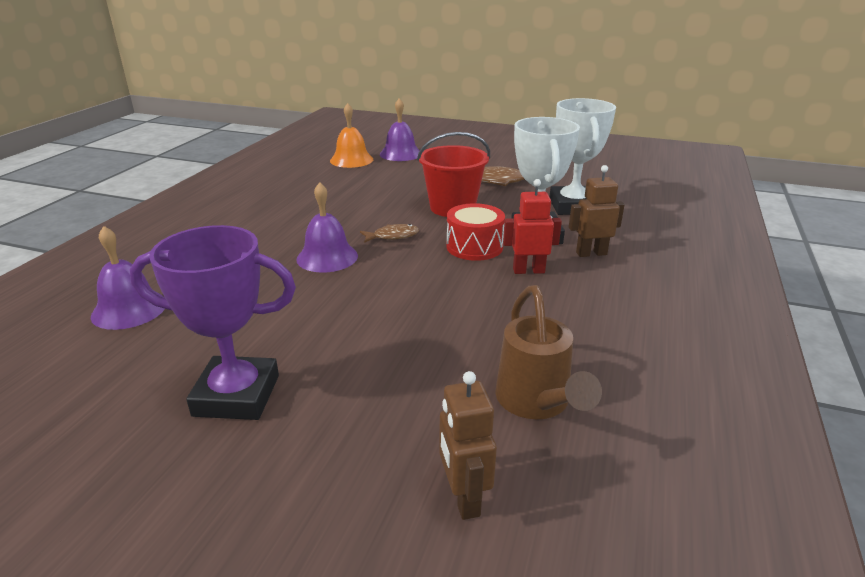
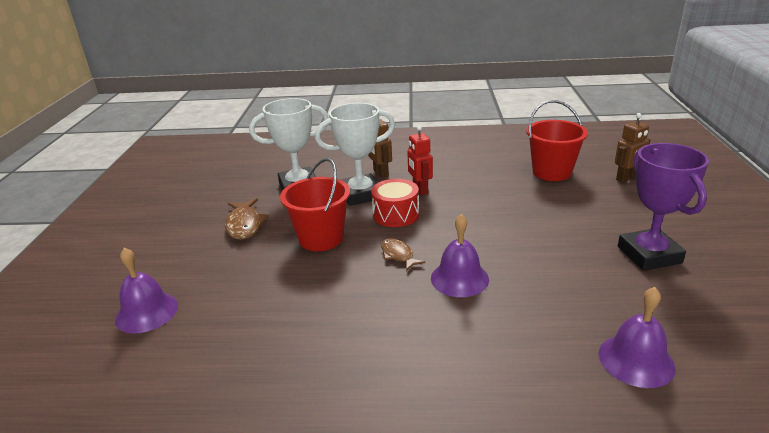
camera: 105 degrees left, 0 degrees up
orange bell [330,103,373,168] -> none
brown watering can [495,285,602,419] -> red bucket [526,100,588,181]

